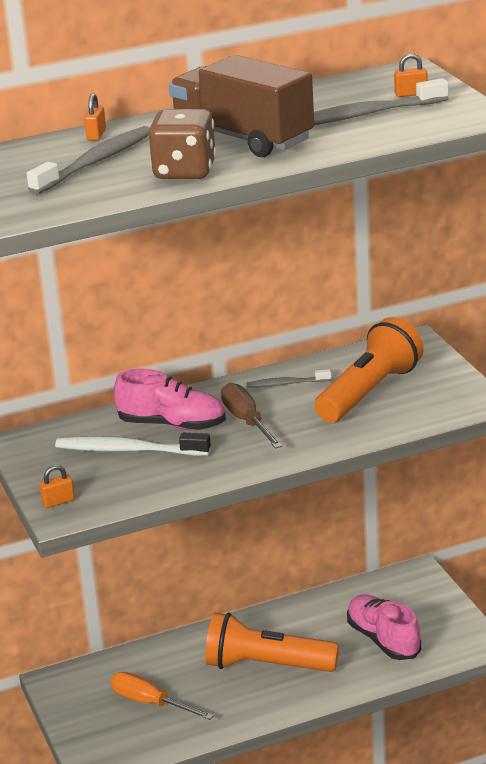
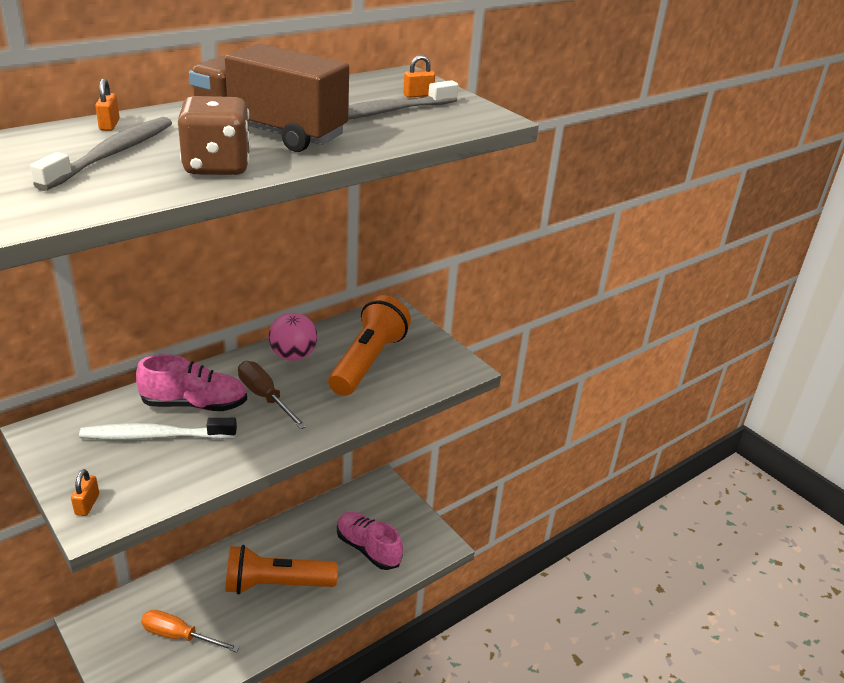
camera: 20 degrees left, 5 degrees up
orange padlock [39,465,75,508] -> orange padlock turned 45 degrees counterclockwise [71,469,99,516]
grey toothbrush [246,369,331,388] -> pink ball [268,313,317,361]

